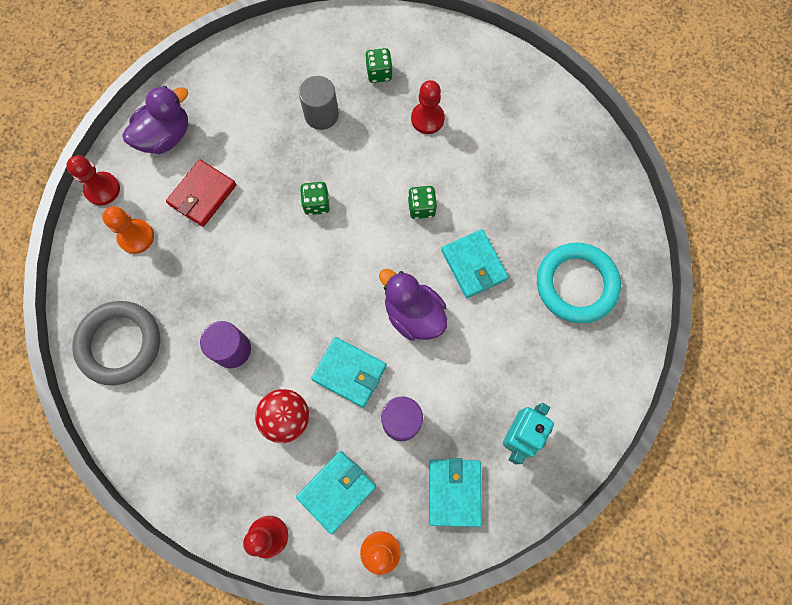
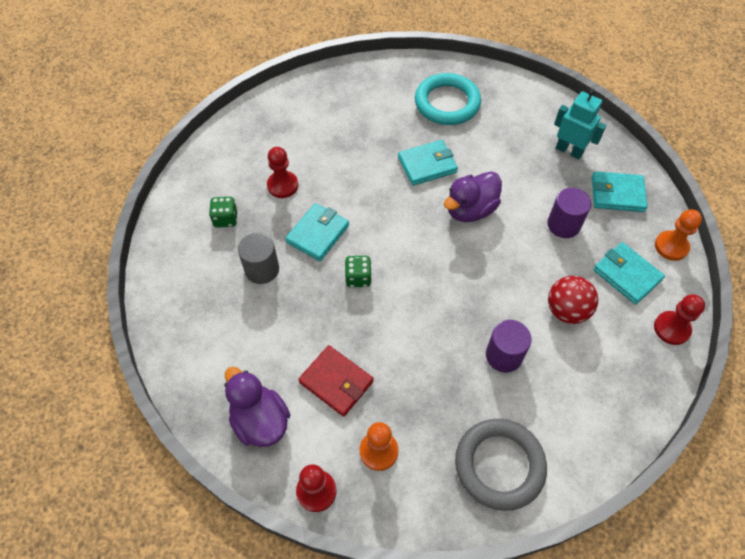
camera: 85 degrees left, 15 degrees down
turquoise wallet [311,337,387,408] -> turquoise wallet moved to [285,203,349,261]
green dice [408,186,437,219] -> none

